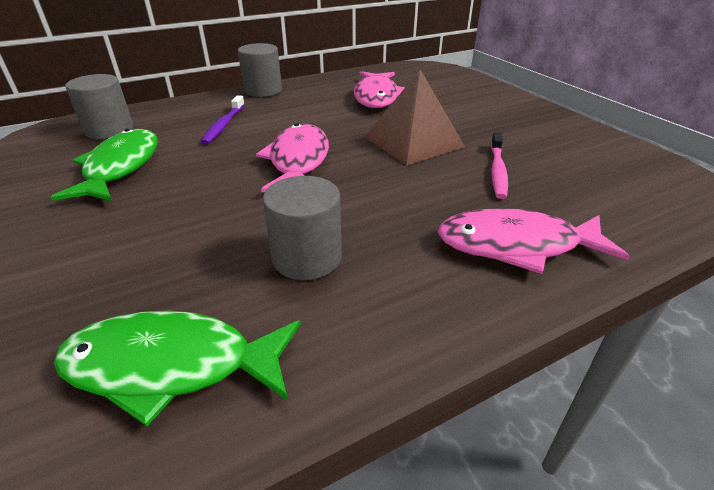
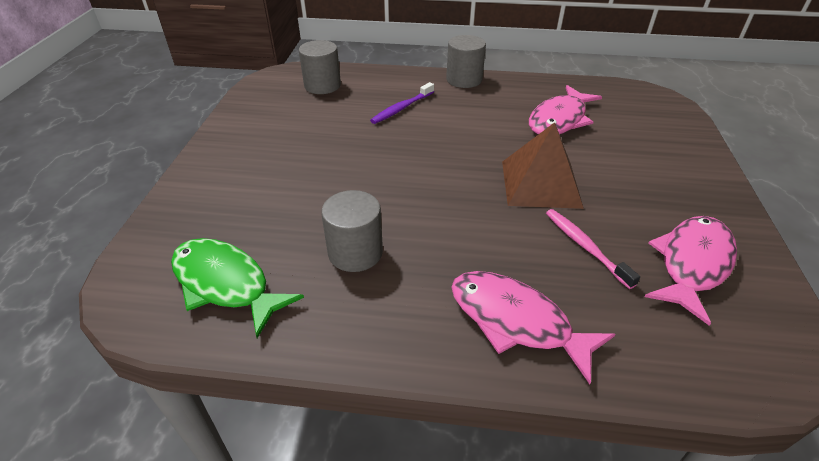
camera: 35 degrees right, 5 degrees up
green fish [51,129,158,201] -> none
pink fish [256,123,329,193] -> pink fish moved to [645,216,737,326]
pink toothbrush [491,132,508,199] -> pink toothbrush turned 105 degrees clockwise [546,209,640,289]

